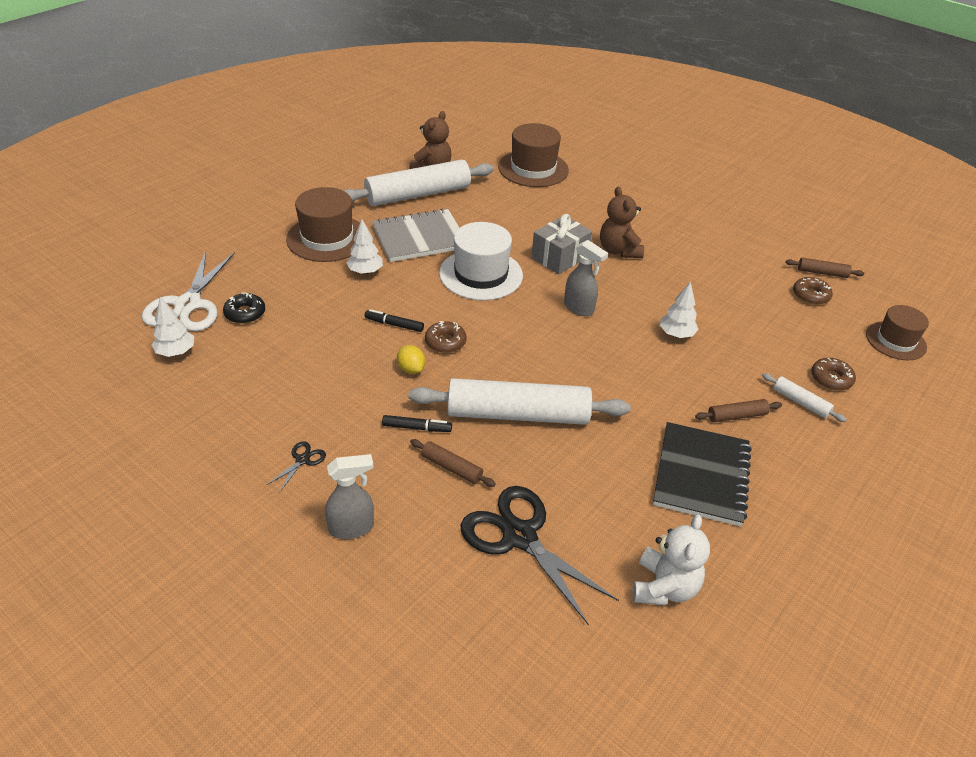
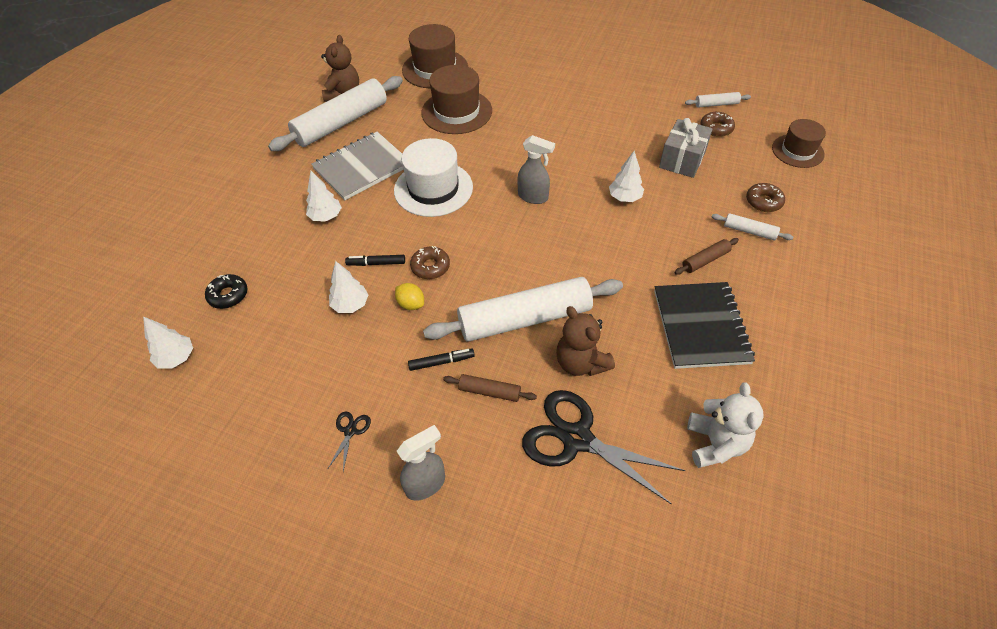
camera: 15 degrees left, 10 degrees up
white scissors [142,251,235,331] -> none
brown hat [286,187,360,262] -> brown hat moved to [421,65,492,134]
grey gift [531,214,592,274] -> grey gift moved to [659,118,713,178]
brown teddy bear [600,186,644,258] -> brown teddy bear moved to [556,306,615,376]
brown rolling pin [785,258,864,278] -> white rolling pin [685,92,751,108]
none -> white tree [329,261,368,313]

